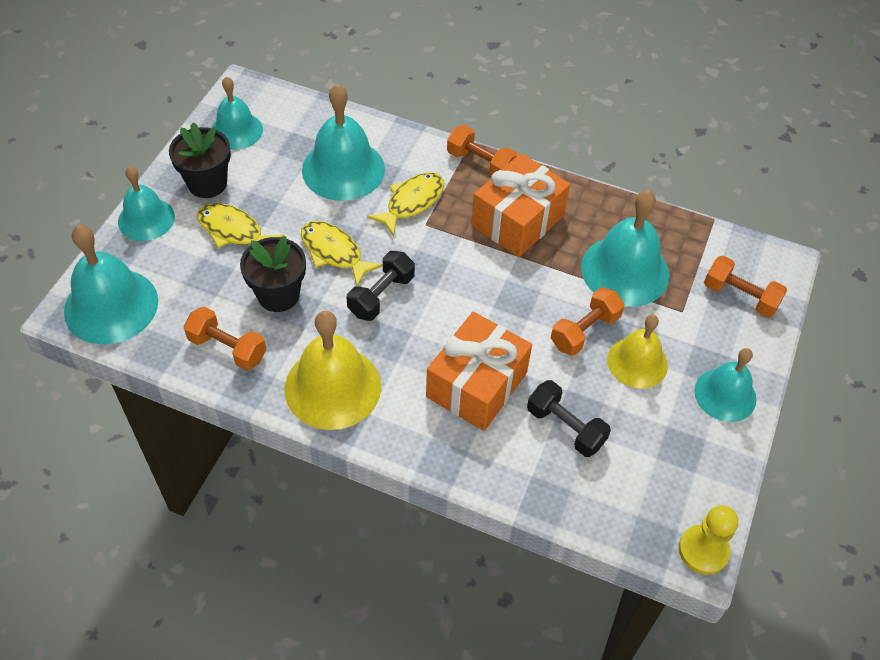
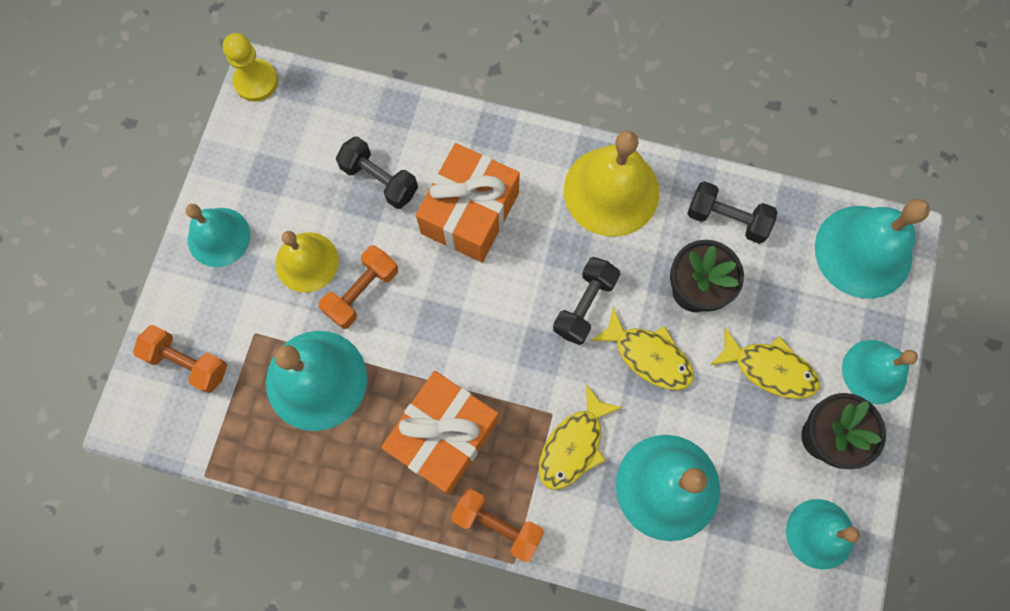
camera: 175 degrees right, 20 degrees up
orange dumbbell [184,306,266,370] -> black dumbbell [687,181,778,244]

